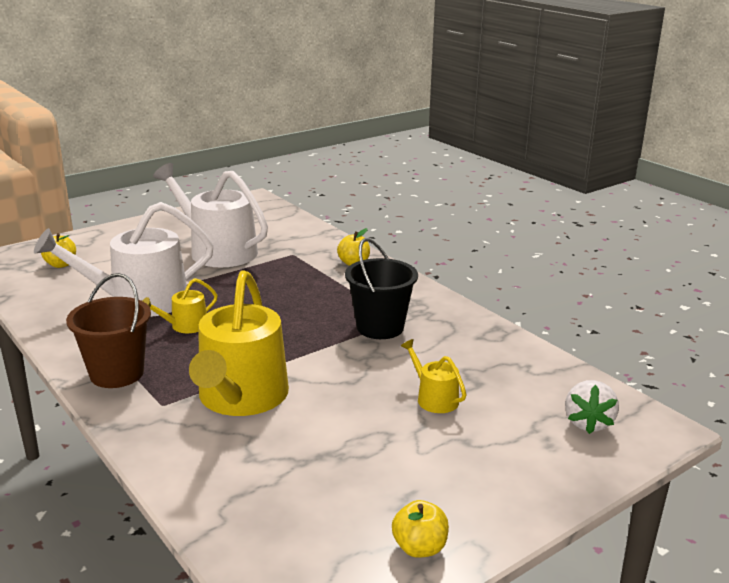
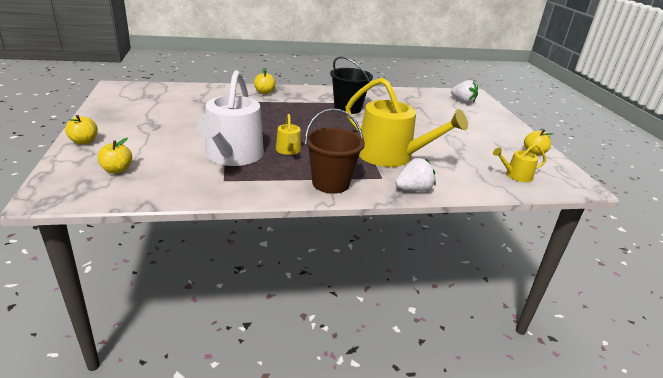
camera: 65 degrees left, 5 degrees up
white watering can [153,163,268,267] -> none
yellow watering can [401,339,467,413] -> yellow watering can moved to [493,144,546,182]
none -> yellow apple [65,115,98,145]
none -> white strawberry [395,158,436,192]

